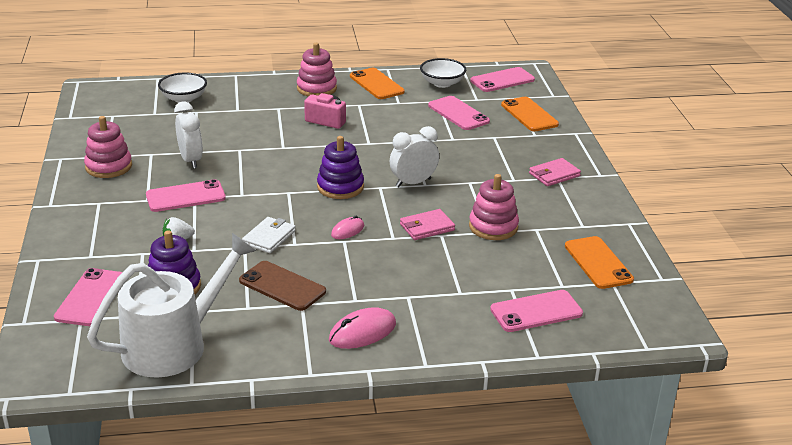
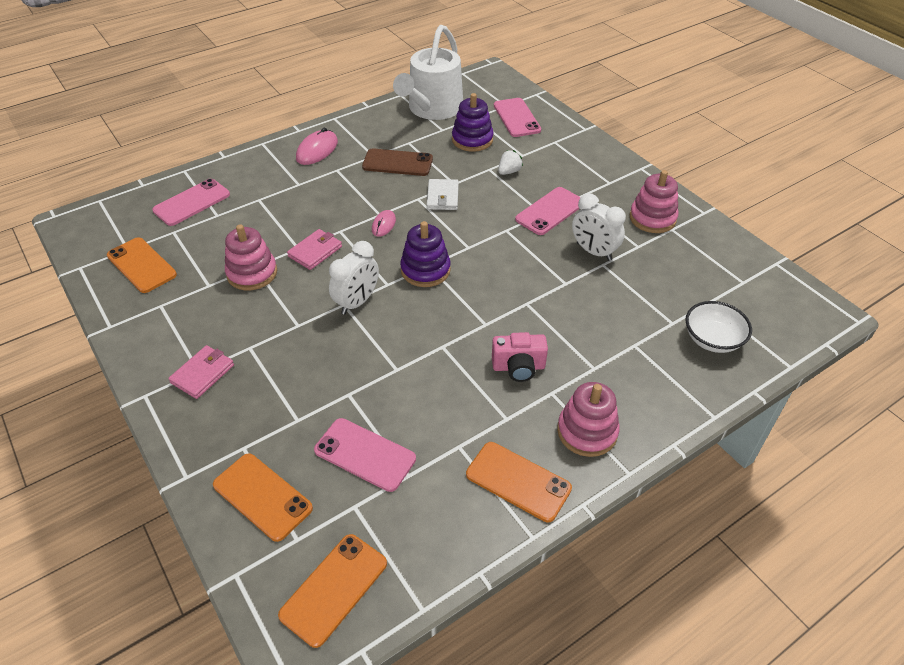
camera: 155 degrees right, 15 degrees up
white bowl [420,58,466,88] -> none
pink phone [470,67,535,92] -> orange phone [278,534,387,648]

